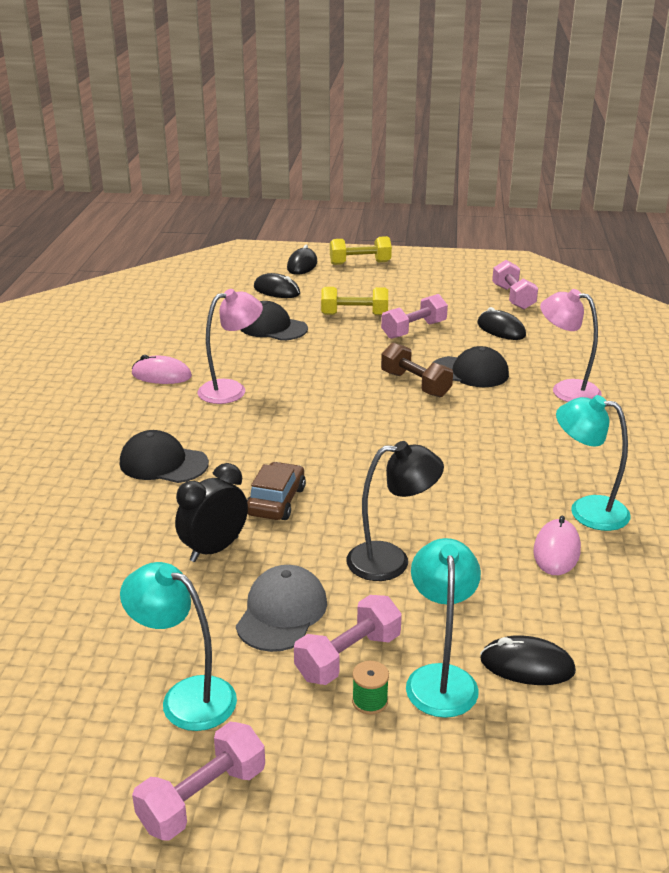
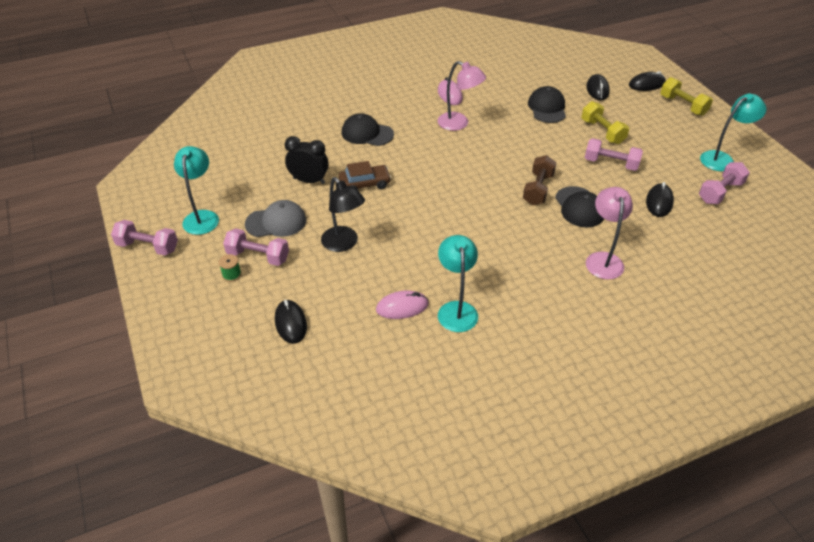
camera: 60 degrees right, 15 degrees up
black cap [120,430,209,483] -> black cap turned 60 degrees counterclockwise [342,113,394,146]
turquoise lamp [406,538,481,718] -> turquoise lamp moved to [700,93,766,171]

